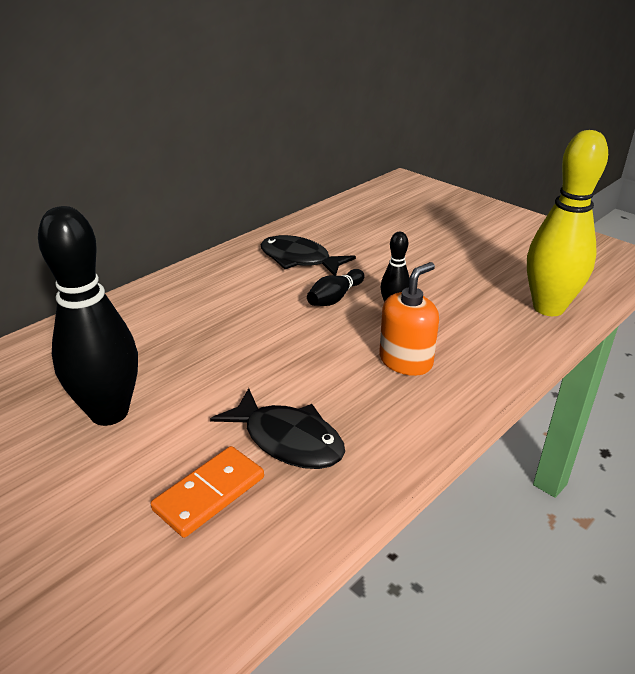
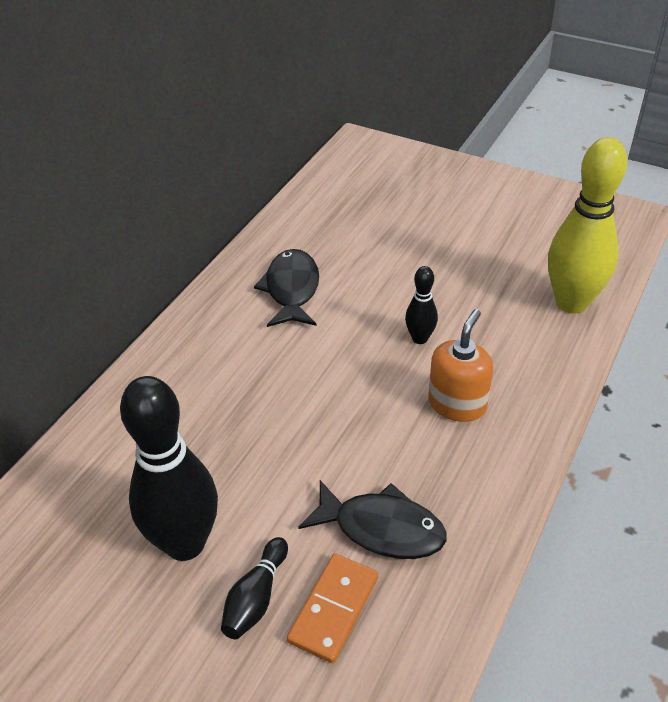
camera: 15 degrees left, 10 degrees up
black fish [261,235,356,276] -> black fish turned 75 degrees clockwise [254,249,319,327]
black bowling pin [307,269,364,306] -> black bowling pin moved to [221,537,288,639]

